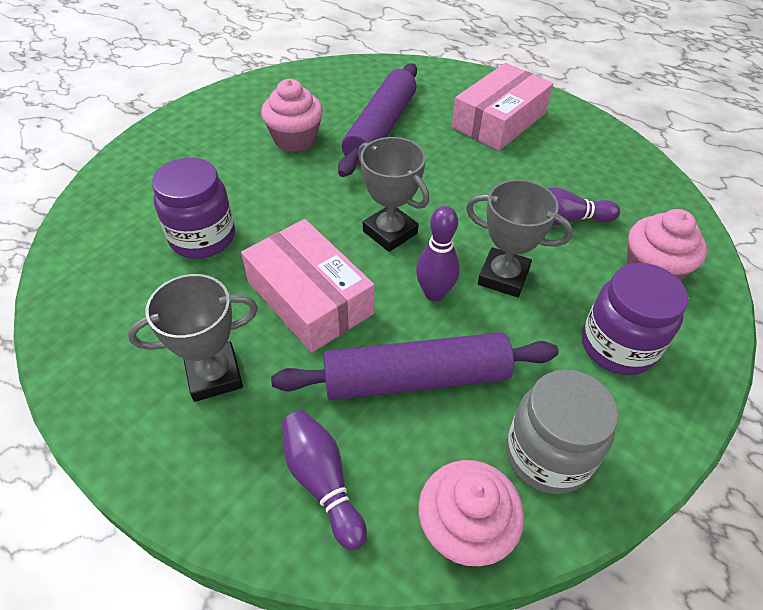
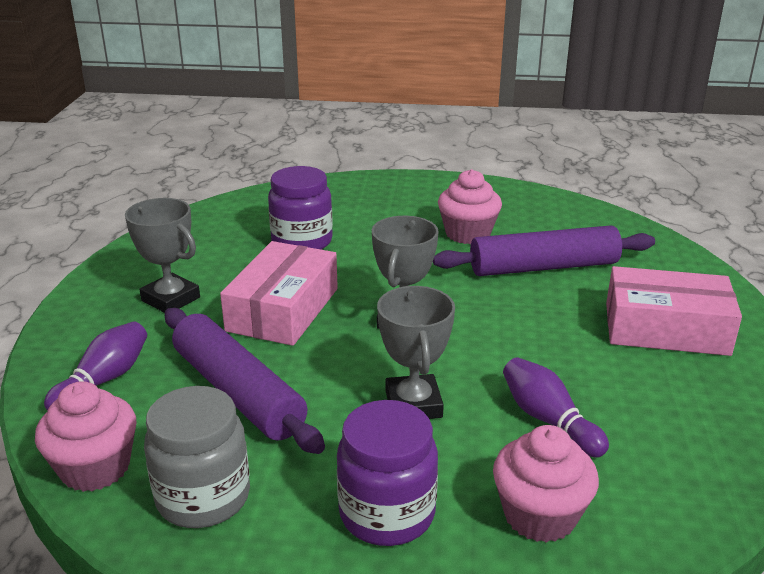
camera: 60 degrees right, 20 degrees down
purple bowling pin [416,206,460,302] -> none

